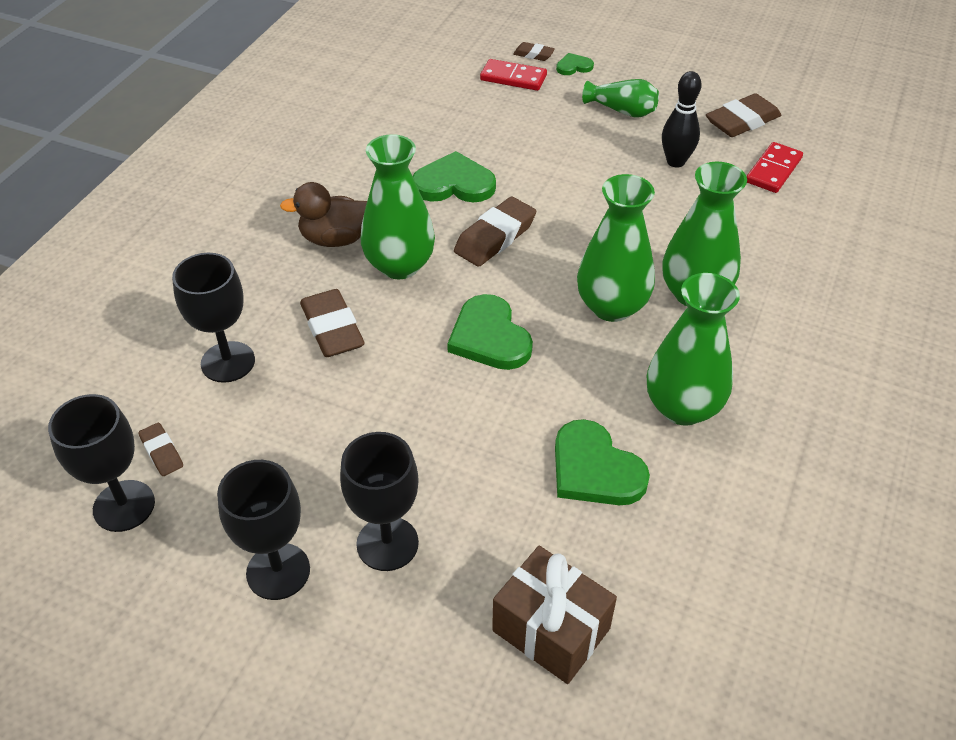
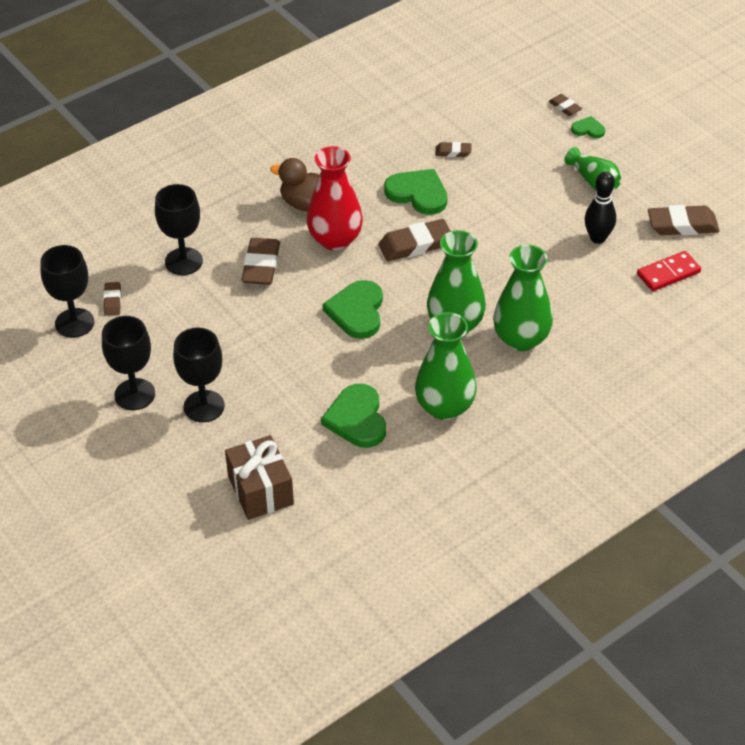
camera: 30 degrees right, 0 degrees up
green vase [360,134,435,279] -> red vase [307,146,363,251]
red domino [480,59,547,91] -> none
none -> brown eraser [435,142,472,157]

